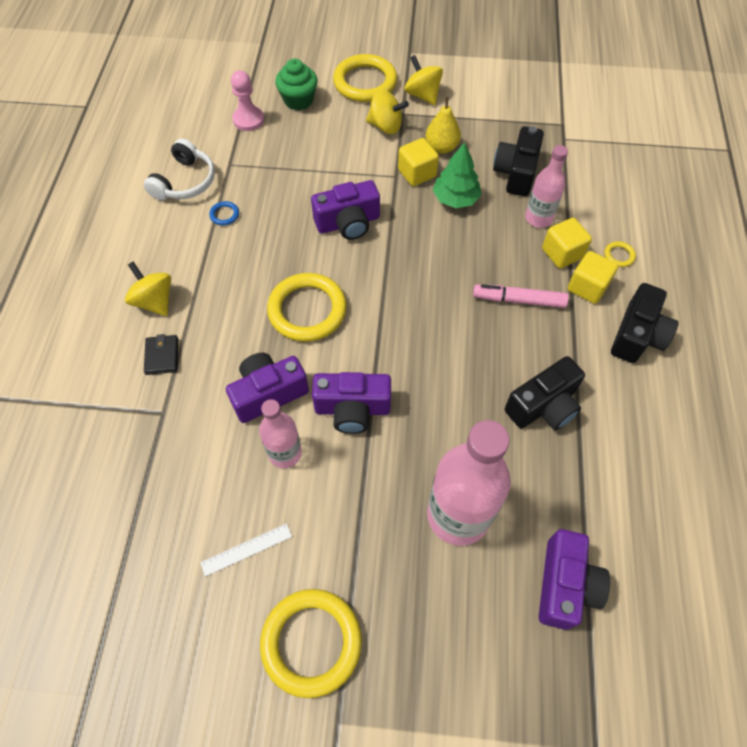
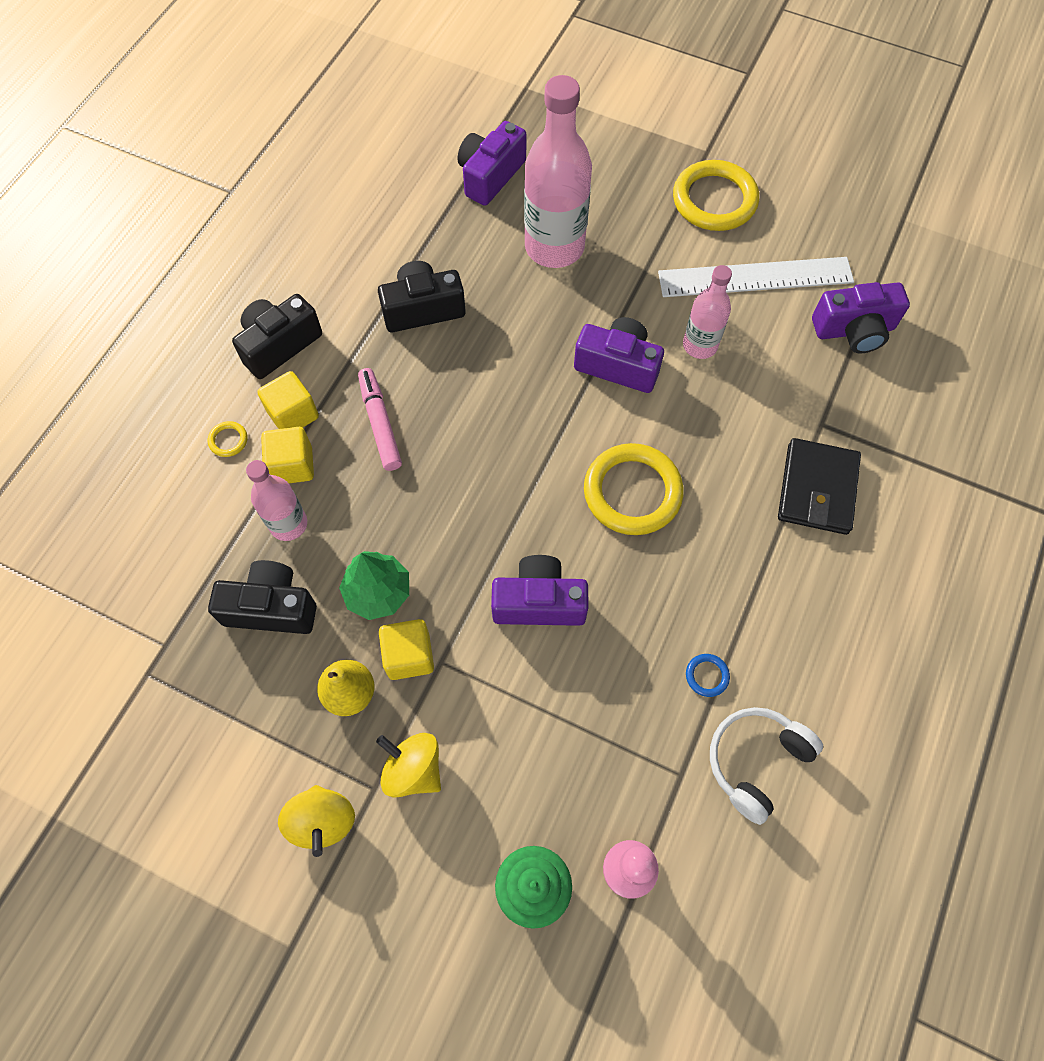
camera: 160 degrees left, 5 degrees up
yellow spinning top [125,262,171,316] -> none
black wallet [144,334,178,375] -> black wallet [778,438,861,535], size x1.83
white ruler [200,524,292,577] -> white ruler [658,257,854,297], size x2.22
purple camera [226,353,309,423] -> purple camera moved to [812,282,910,353]
yellow ring [333,54,397,102] -> none
pink marker [473,284,569,308] -> pink marker turned 135 degrees counterclockwise [358,368,402,471]
black camera [493,126,544,196] -> black camera turned 120 degrees counterclockwise [208,560,317,634]

